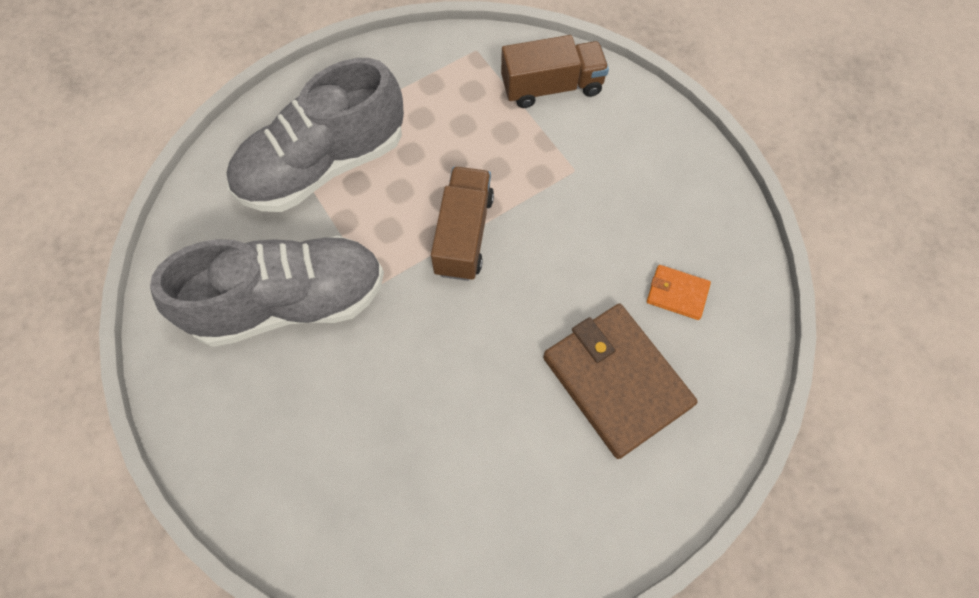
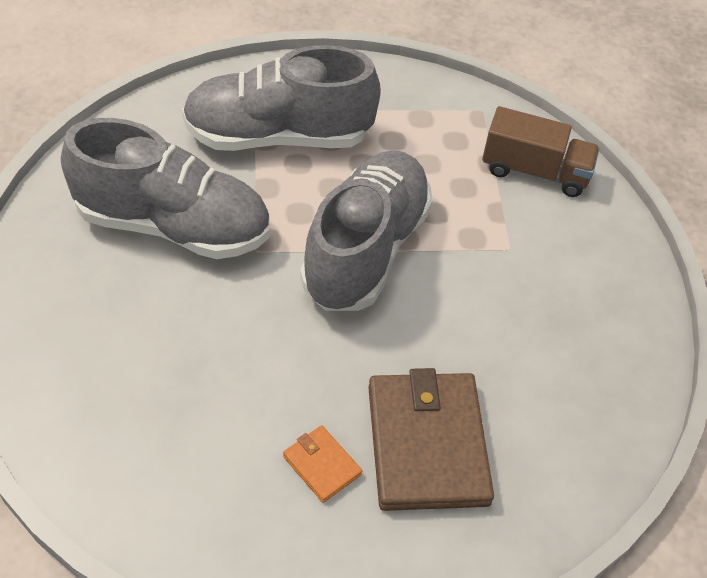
camera: 25 degrees right, 15 degrees down
brown truck [431,166,494,281] -> grey shoe [300,150,433,311]
orange wallet [647,265,711,320] -> orange wallet moved to [283,425,362,503]

